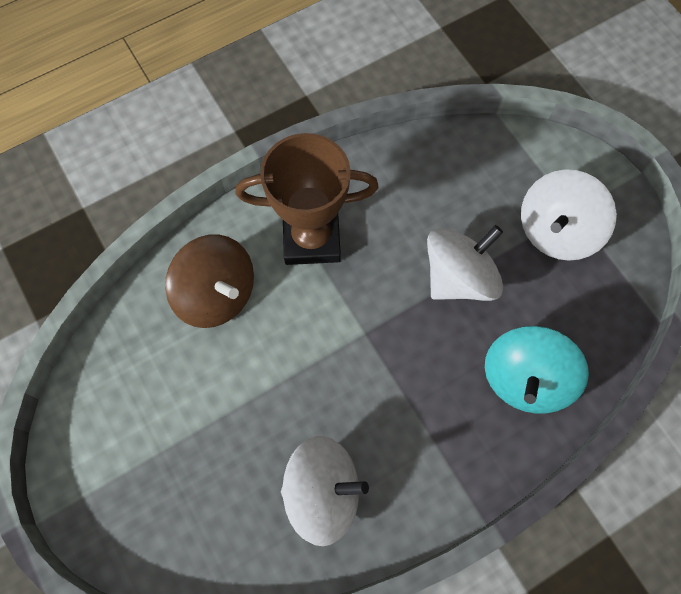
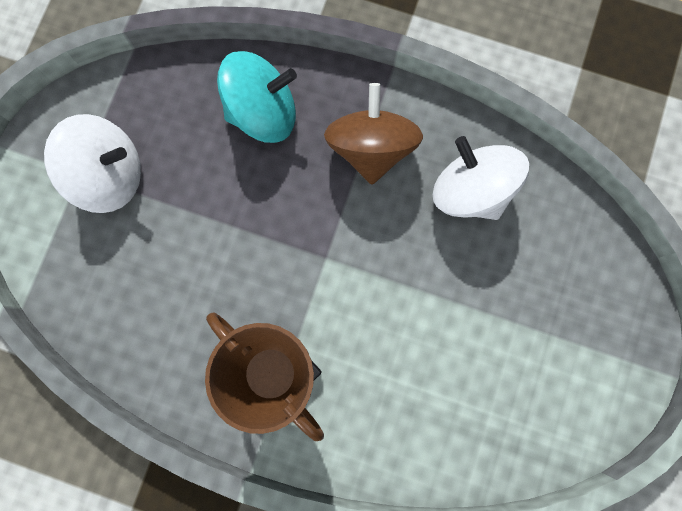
camera: 130 degrees left, 10 degrees up
brown spinning top [165,235,254,328] -> brown spinning top moved to [324,83,423,184]
white spinning top [427,225,503,301] -> none

